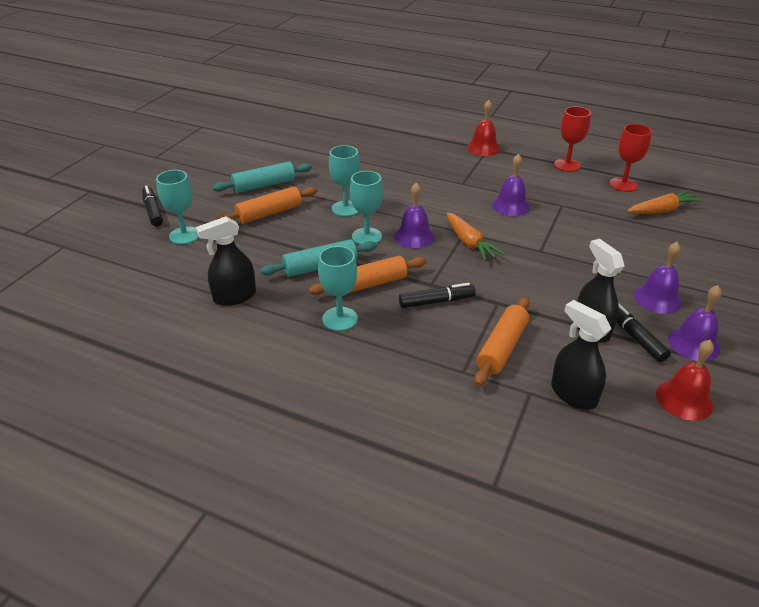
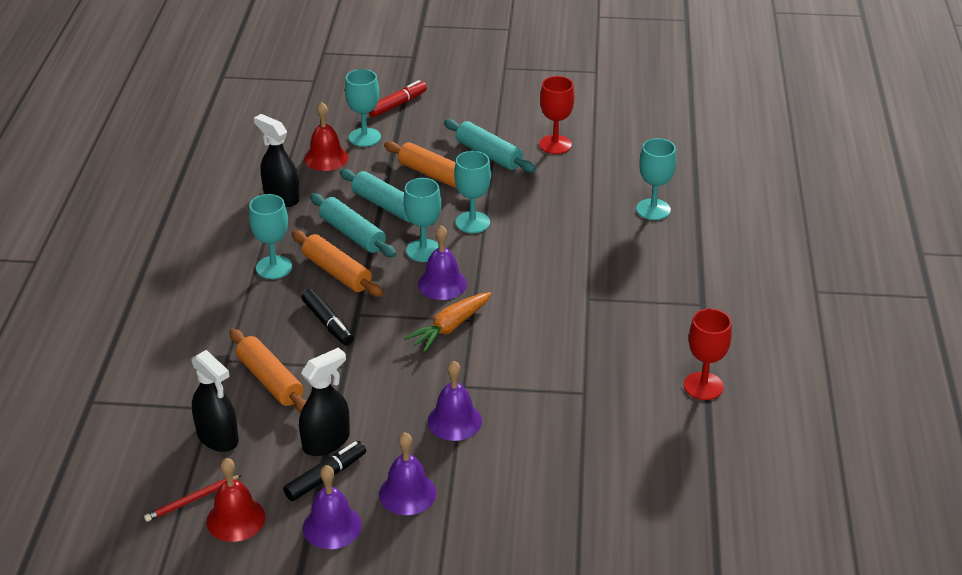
camera: 70 degrees right, 0 degrees up
black marker [142,186,163,226] -> red marker [369,80,427,117]
red bell [467,100,500,156] -> red bell moved to [304,102,348,171]
orange rolling pin [474,297,530,386] -> orange rolling pin turned 45 degrees clockwise [230,329,306,413]
purple bell [492,154,530,216] -> purple bell moved to [427,361,482,441]
black spray bottle [551,300,611,410] -> black spray bottle turned 105 degrees clockwise [191,350,239,452]
red goblet [609,124,652,192] -> red goblet moved to [539,76,575,154]
orange carrot [627,190,704,214] -> none
none -> red pencil [144,475,241,522]
none -> turquoise rolling pin [340,169,435,225]
none -> turquoise goblet [636,138,676,220]

